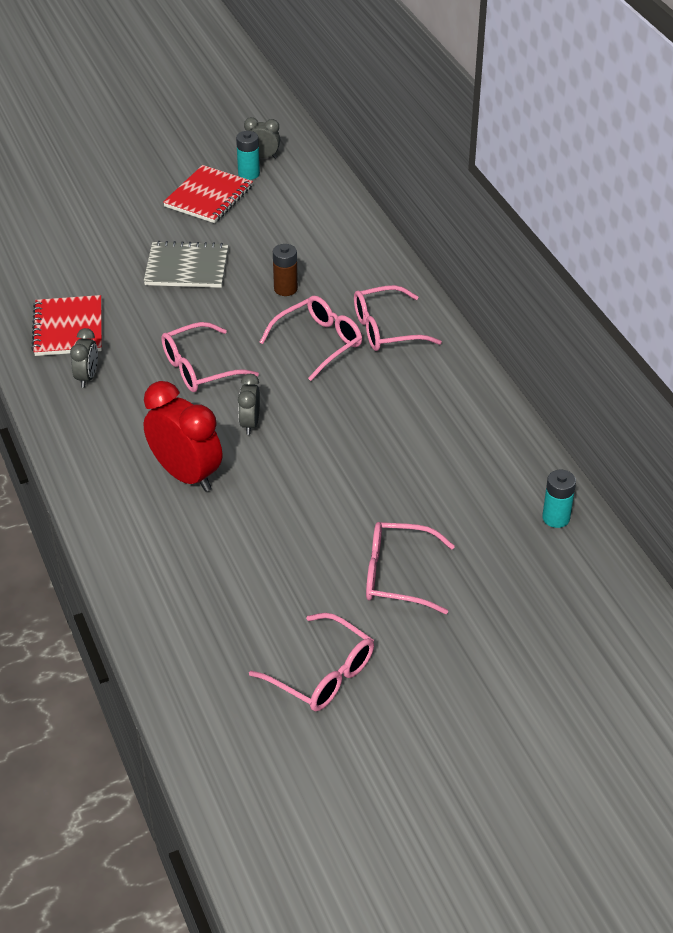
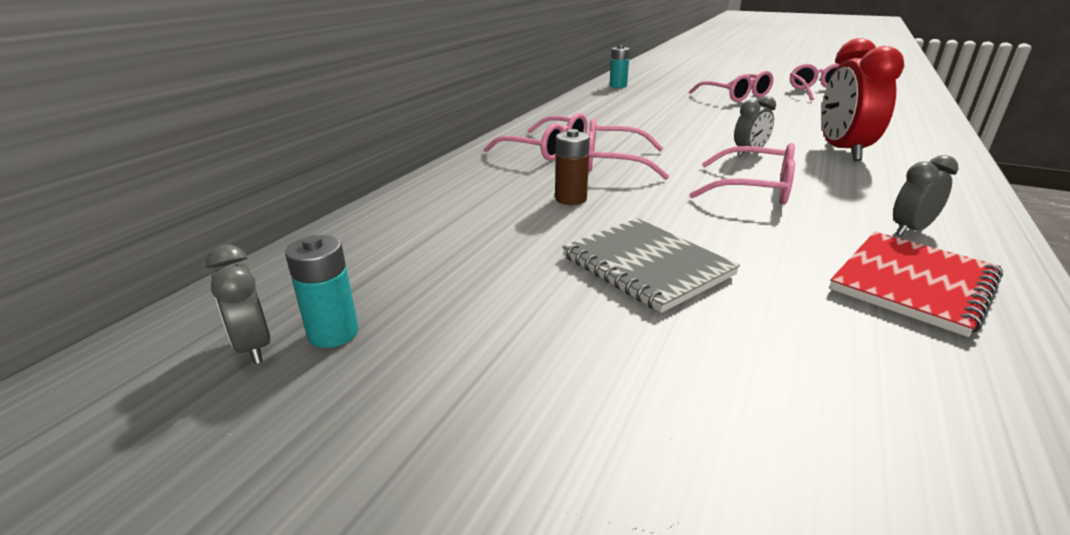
camera: 130 degrees left, 15 degrees down
red notebook [163,165,253,223] -> none

